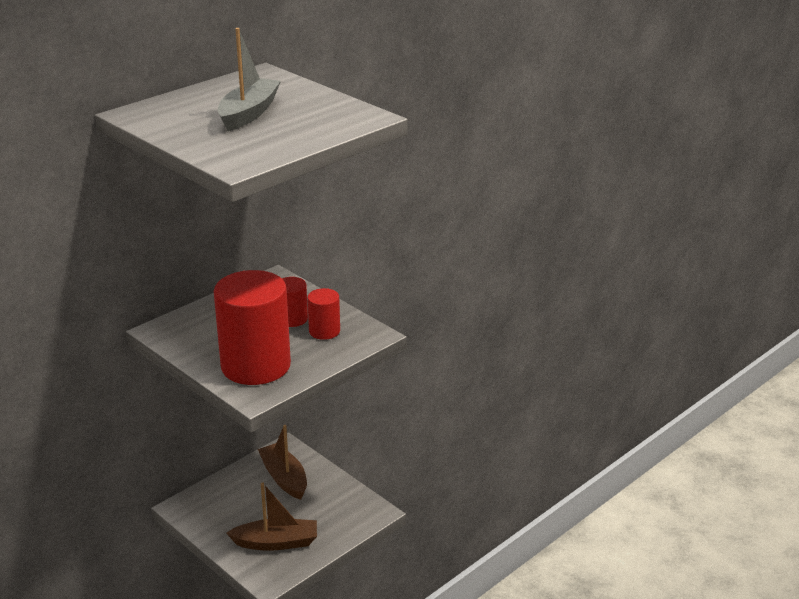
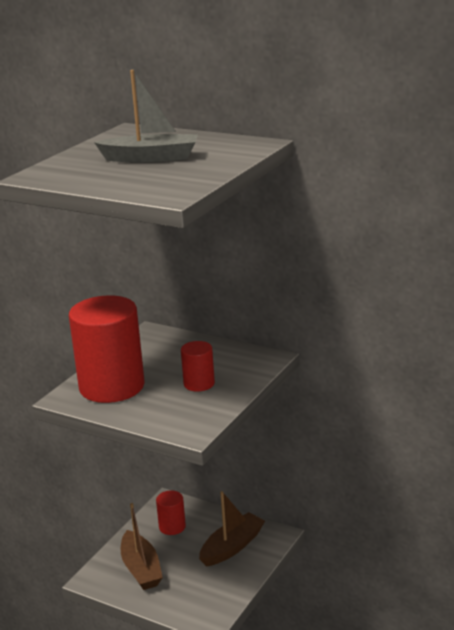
camera: 75 degrees right, 5 degrees down
red cylinder [307,288,340,340] -> red cylinder moved to [156,491,186,535]

